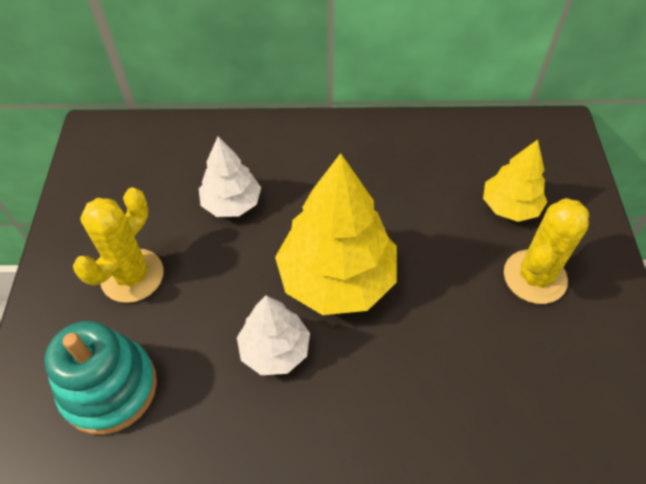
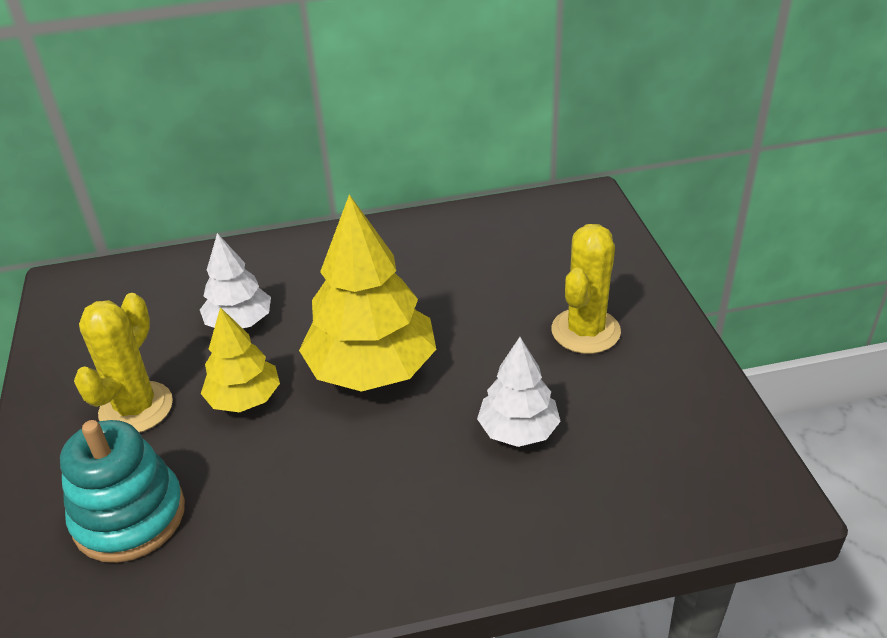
camera: 10 degrees left, 15 degrees down
white tree [237,295,310,375] -> white tree moved to [477,337,561,447]
yellow tree [483,140,547,222] -> yellow tree moved to [201,307,280,412]

